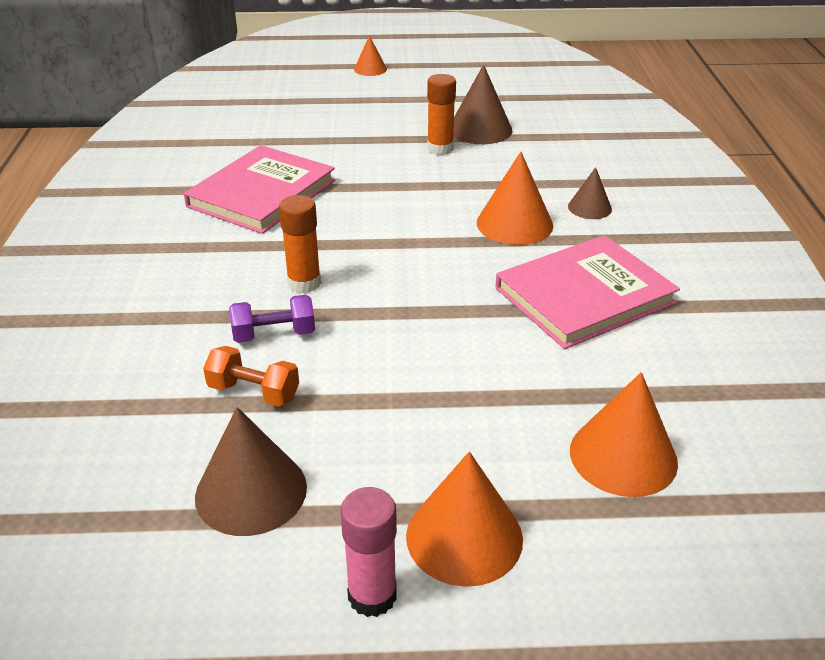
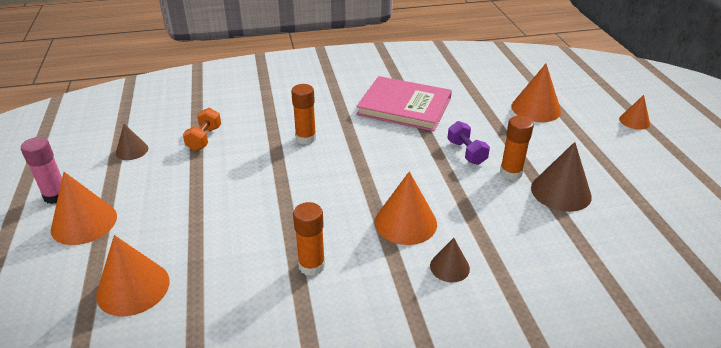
camera: 80 degrees right, 0 degrees up
brown cone [195,407,307,536] -> brown cone [116,124,148,160], size x0.58
purple dumbbell [229,295,315,343] -> purple dumbbell moved to [447,121,490,165]
pink book [495,235,680,349] -> orange glue stick [293,202,325,276]
none -> orange cone [511,64,561,122]

